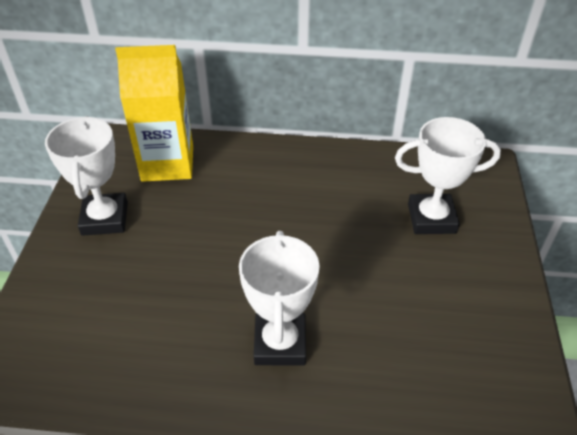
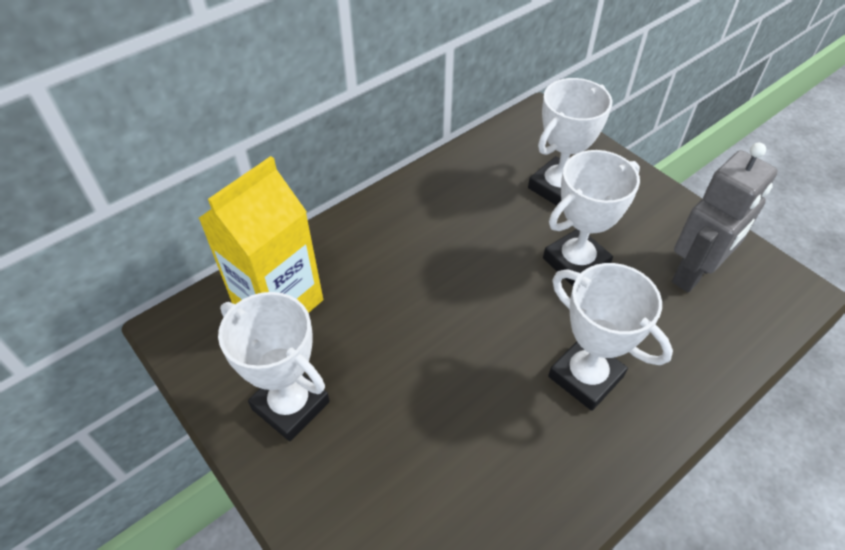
camera: 45 degrees left, 5 degrees up
none -> white trophy [543,150,640,286]
none -> grey robot [672,143,778,292]

